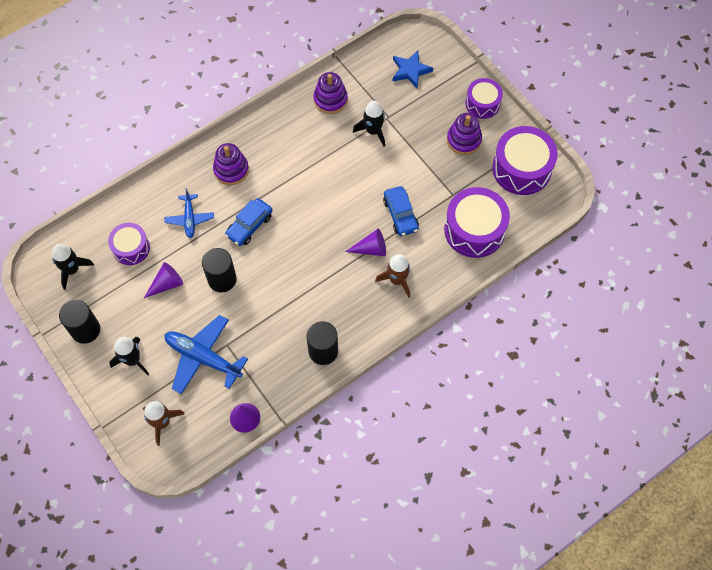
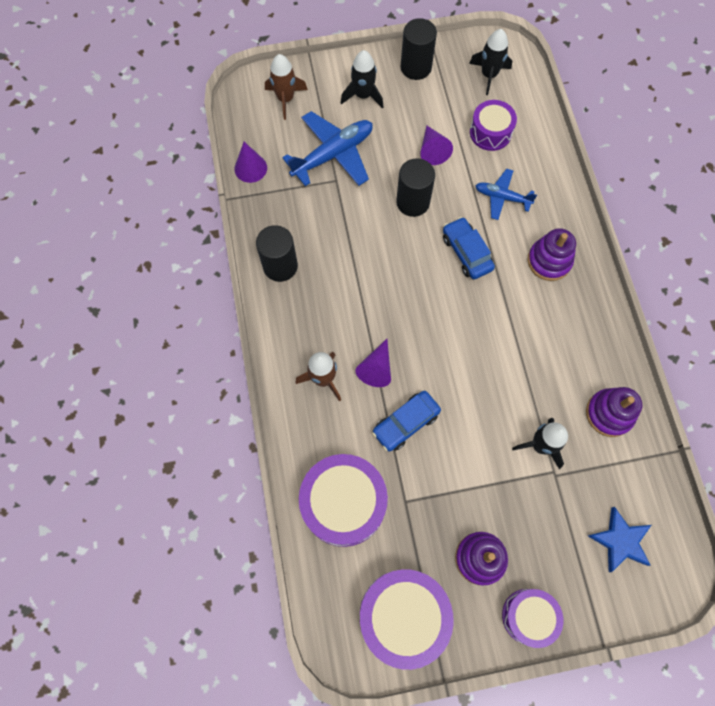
camera: 115 degrees right, 5 degrees up
blue car [383,186,419,236] -> blue car turned 45 degrees counterclockwise [372,391,441,452]

